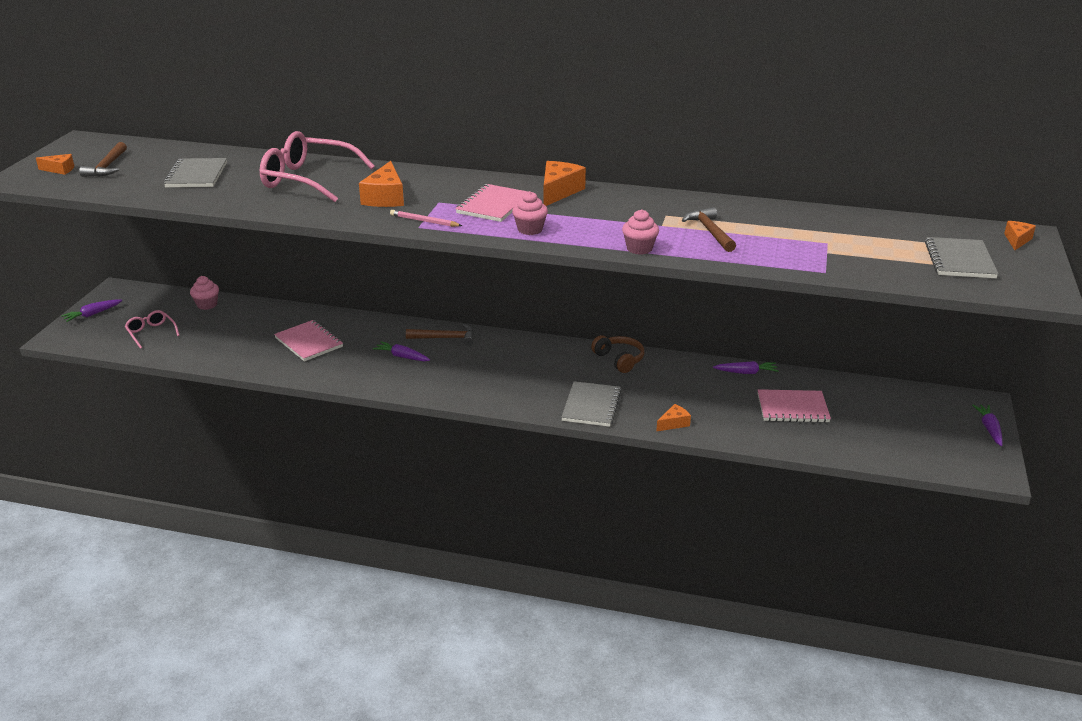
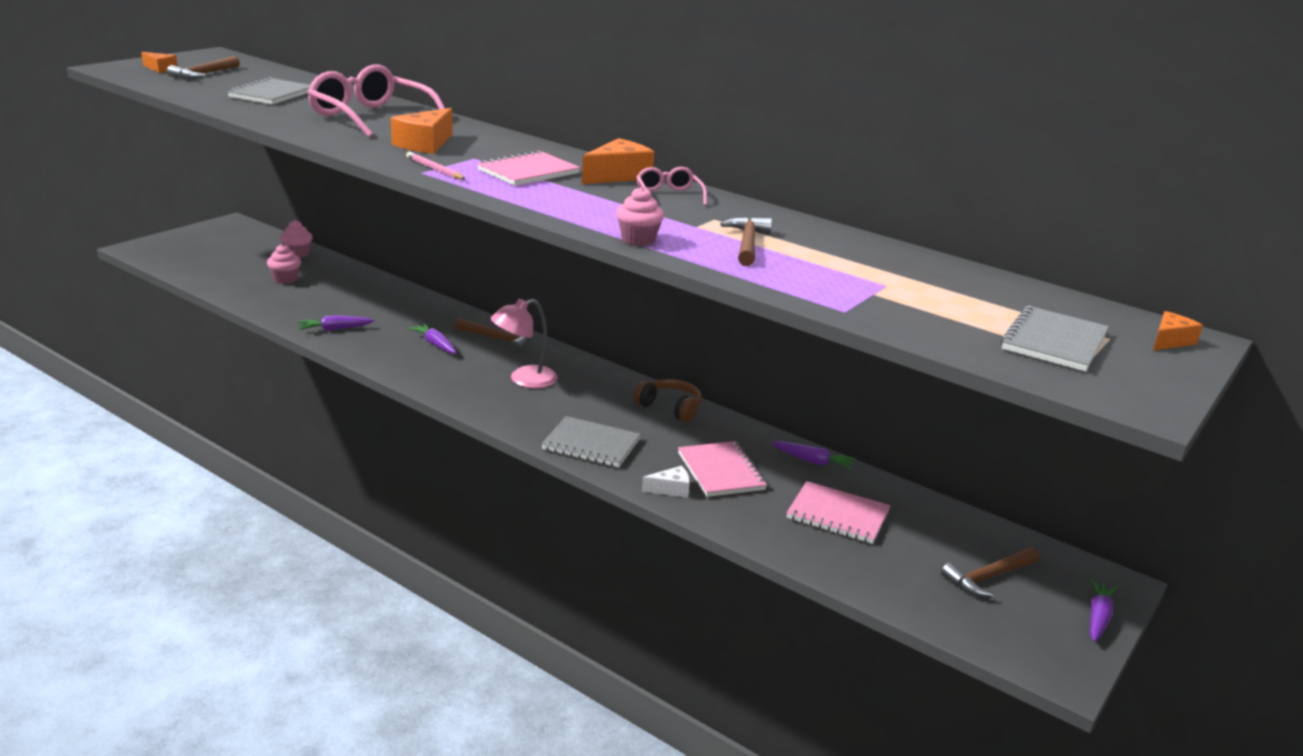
camera: 20 degrees right, 5 degrees down
purple carrot [61,299,122,322] -> purple carrot moved to [298,315,374,331]
pink glasses [125,310,180,349] -> pink glasses moved to [636,167,707,206]
pink notebook [274,320,343,362] -> pink notebook moved to [678,441,767,497]
pink cupcake [512,191,548,235] -> pink cupcake moved to [267,244,301,284]
grey notebook [561,381,622,427] -> grey notebook turned 75 degrees clockwise [542,416,641,468]
brown headphones [591,335,644,373] -> brown headphones turned 45 degrees counterclockwise [634,379,702,422]
orange cheese [656,404,691,432] -> white cheese [642,466,690,498]
none -> pink lamp [491,299,558,388]
none -> brown hammer [941,547,1040,597]

